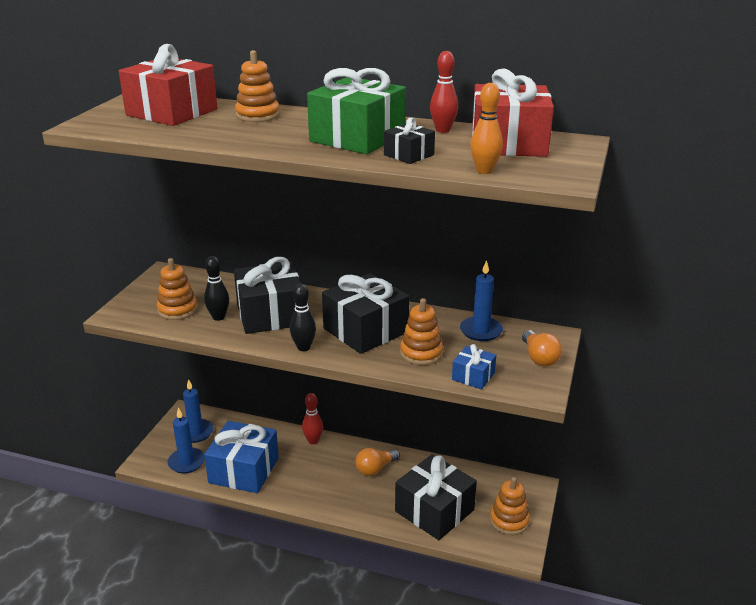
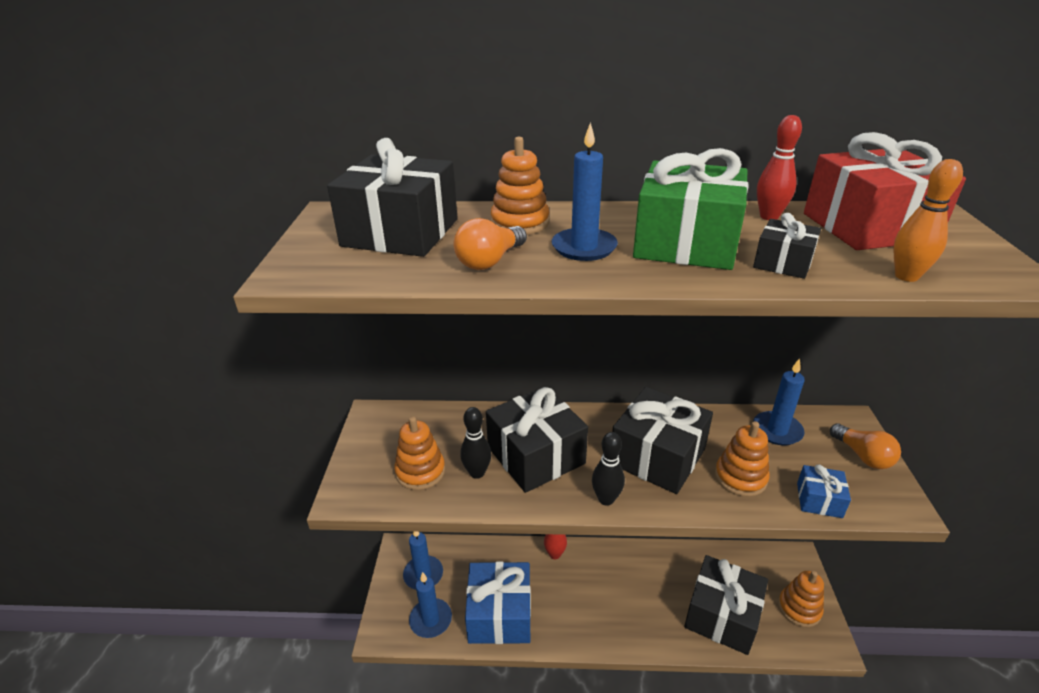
camera: 15 degrees left, 5 degrees up
red gift [119,44,217,126] -> black gift [327,138,457,257]
orange light bulb [355,448,400,476] -> orange light bulb moved to [454,218,527,270]
none -> blue candle [552,122,618,261]

